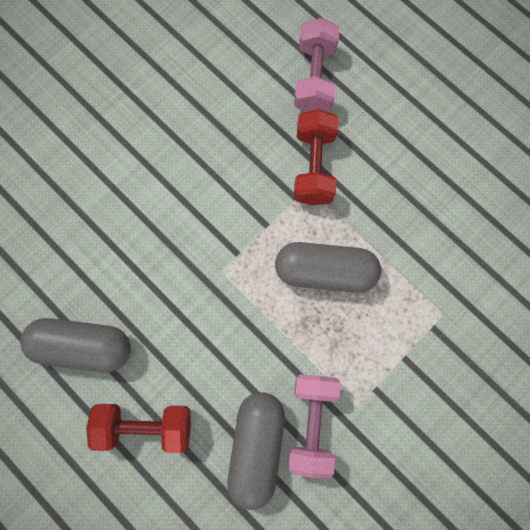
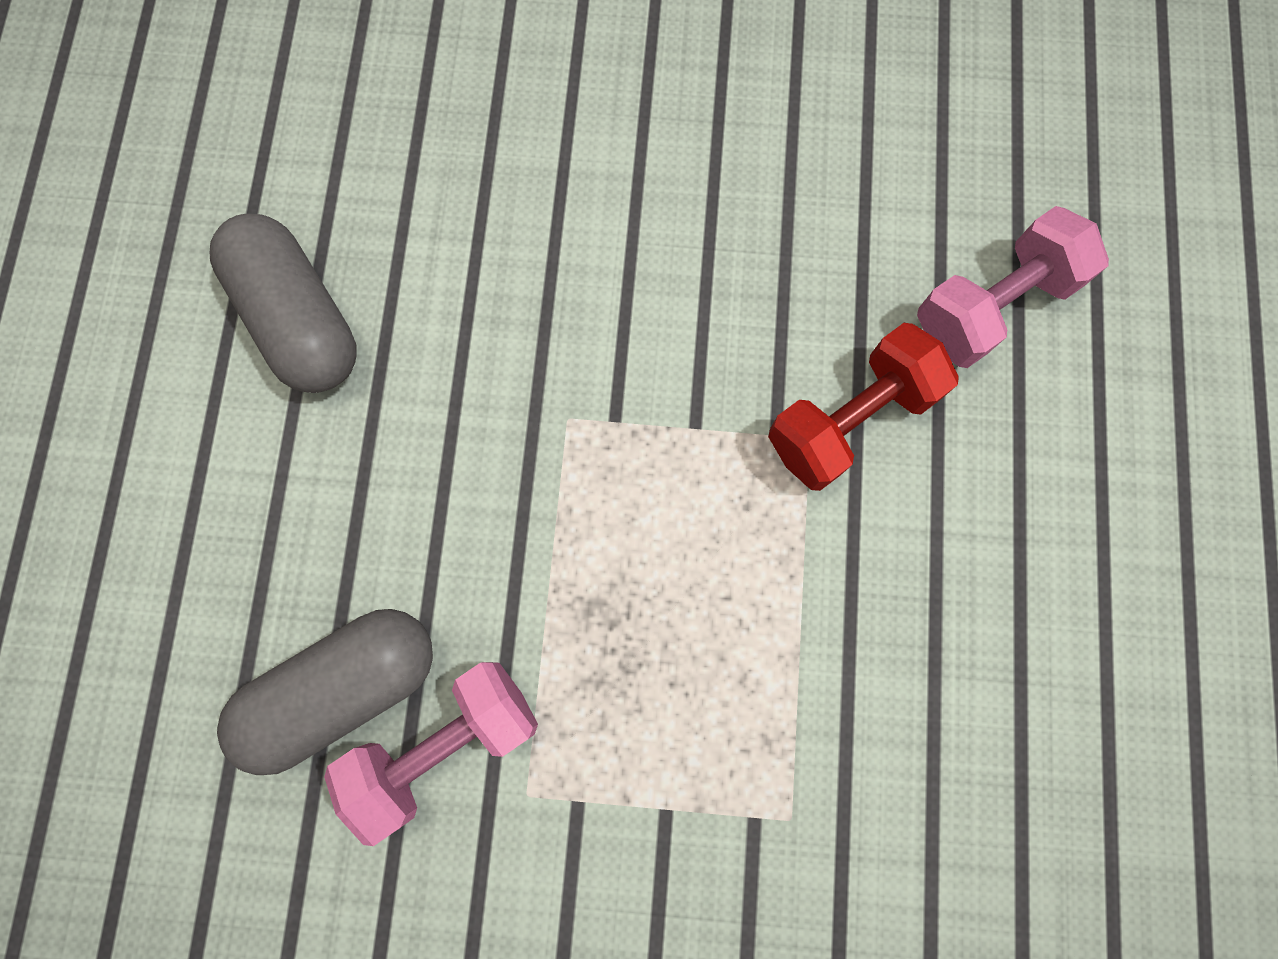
camera: 50 degrees right, 0 degrees up
red dumbbell [86,404,191,453] -> none
grey capsule [275,242,381,293] -> none

